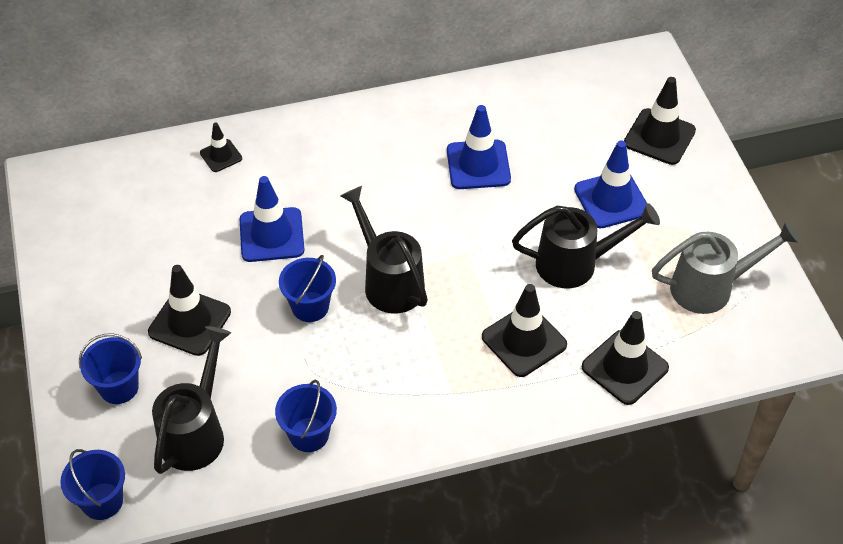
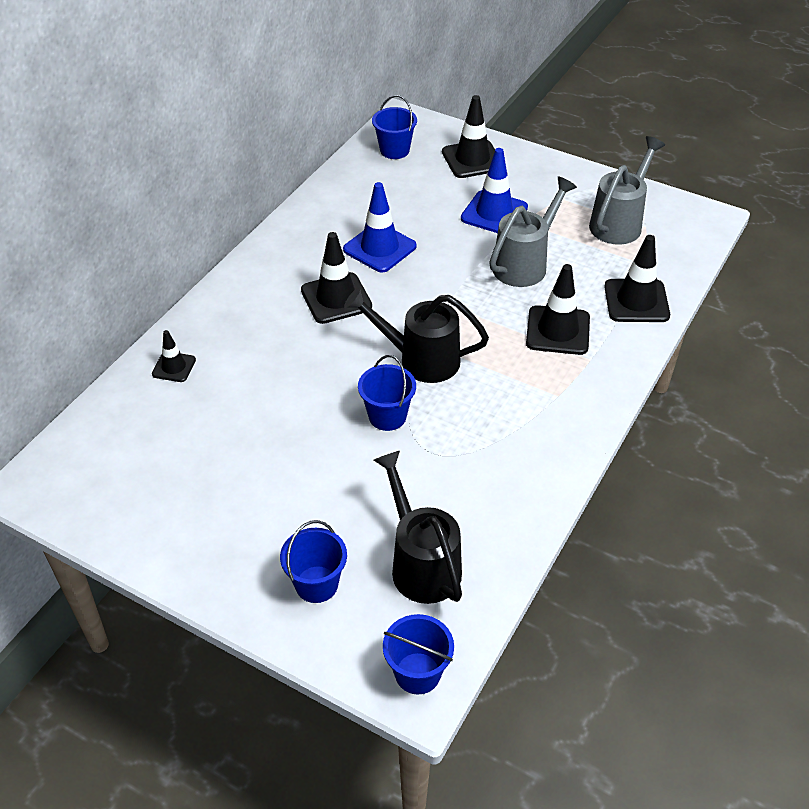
camera: 45 degrees left, 5 degrees down
black traffic cone [148,265,231,356] -> black traffic cone moved to [301,232,372,324]
blue traffic cone [240,176,305,262] -> none
blue bucket [275,380,337,452] -> blue bucket moved to [372,95,417,159]
black watering can [512,203,660,288] -> grey watering can [489,176,577,287]

